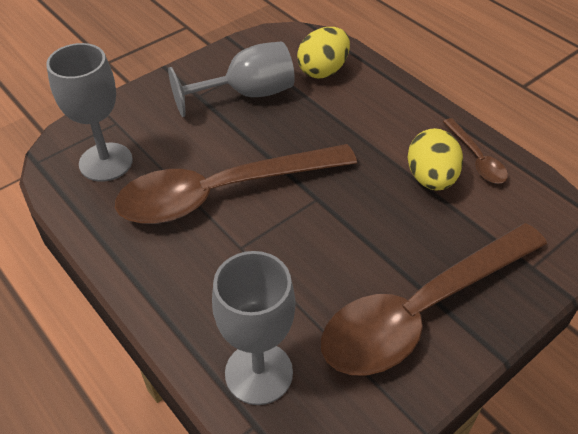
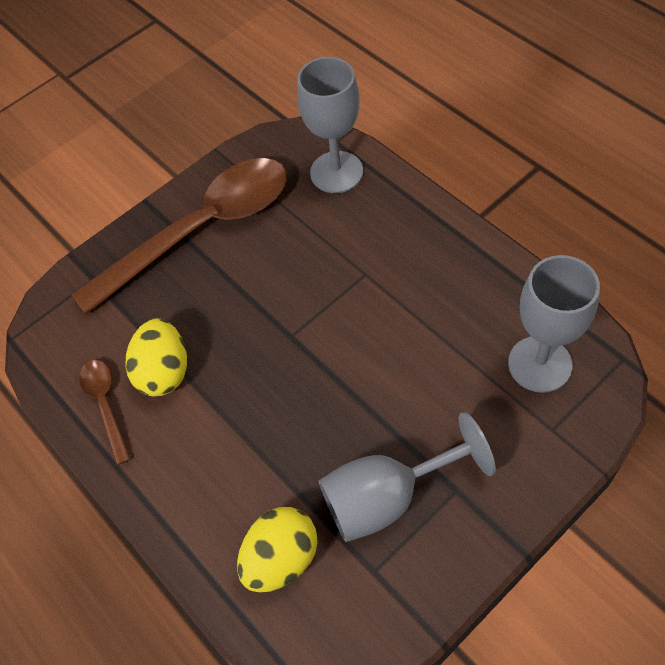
camera: 175 degrees left, 10 degrees up
brown spoon [115,144,357,224] -> none

